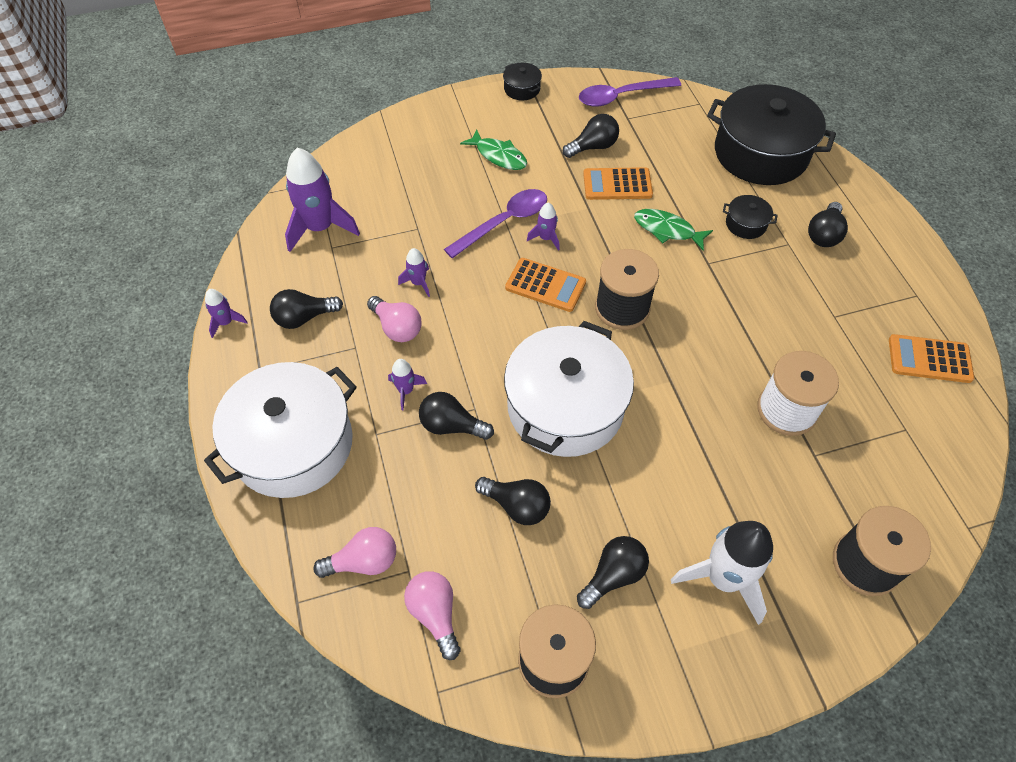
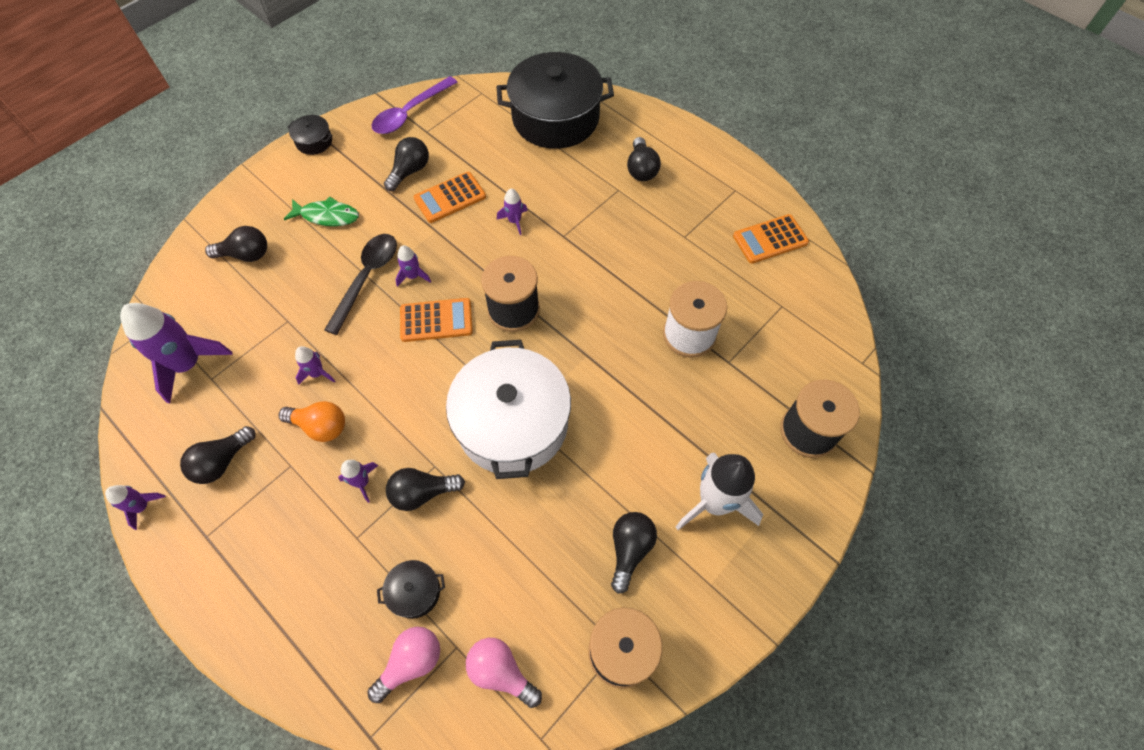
camera: 30 degrees left, 5 degrees up
white pot [204,362,357,498] -> none
pink light bulb [367,296,422,342] -> orange light bulb [279,401,345,442]
purple spoon [444,189,547,258] -> black spoon [324,234,397,335]
black light bulb [475,477,551,525] -> black light bulb moved to [205,226,267,262]
green fish [634,209,713,251] -> purple rocket [497,189,528,235]
black pot [723,195,778,239] -> black pot moved to [377,560,445,619]

